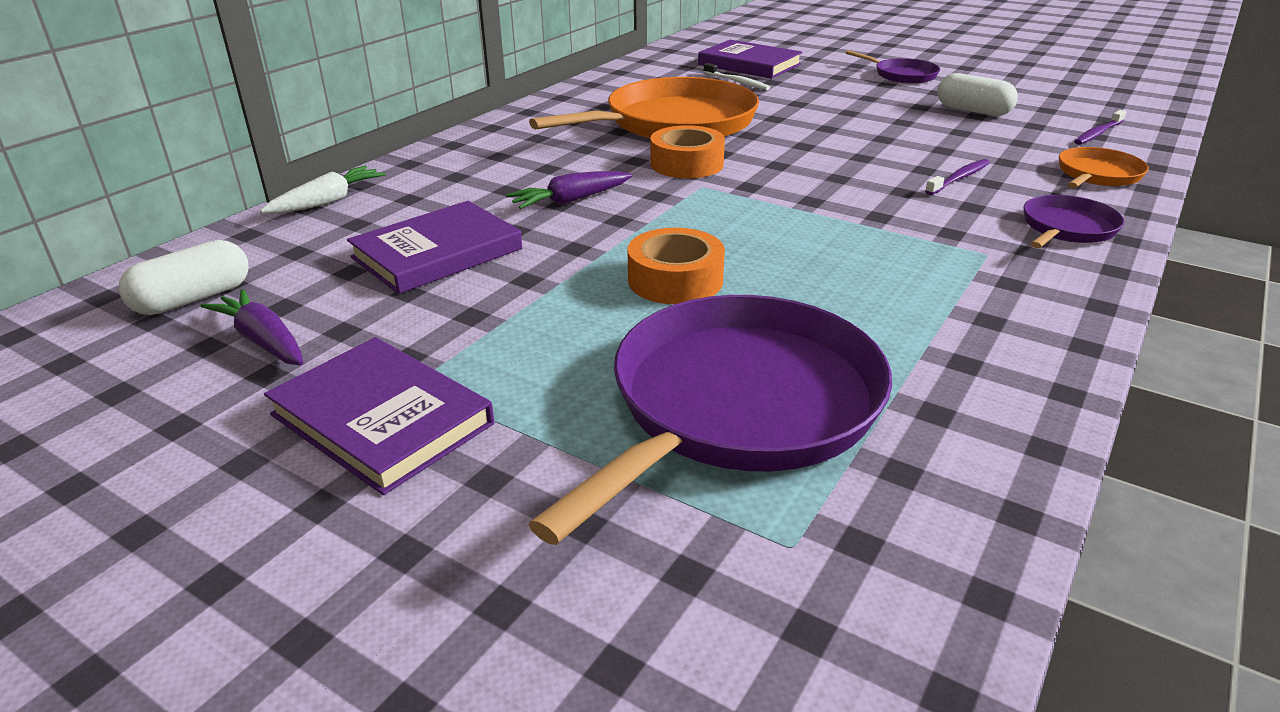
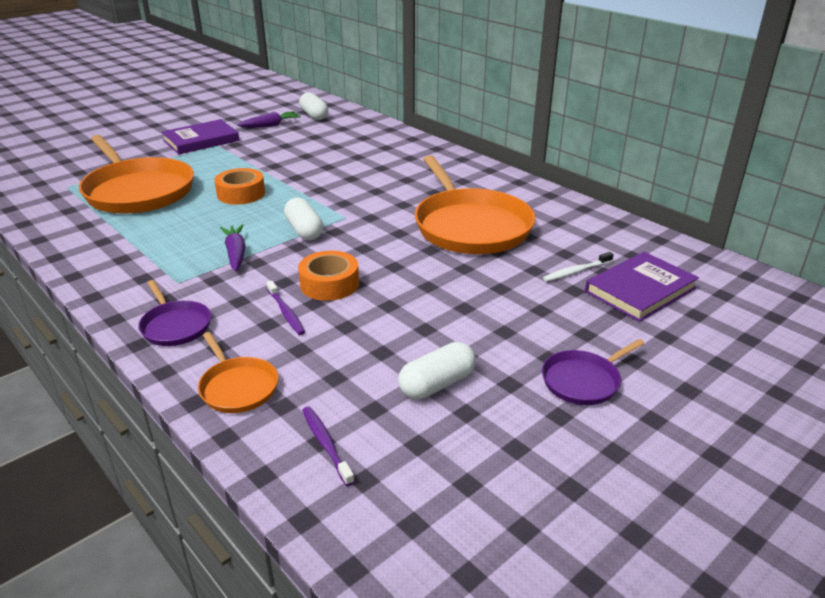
camera: 105 degrees right, 0 degrees up
white carrot [260,166,386,214] -> none
purple book [347,201,522,294] -> none
purple carrot [506,171,632,209] -> purple carrot moved to [220,224,246,271]
purple pan [529,295,892,545] -> orange pan [79,135,194,214]
orange tape [650,125,725,178] -> orange tape moved to [298,251,359,301]
none -> white capsule [284,198,323,240]

